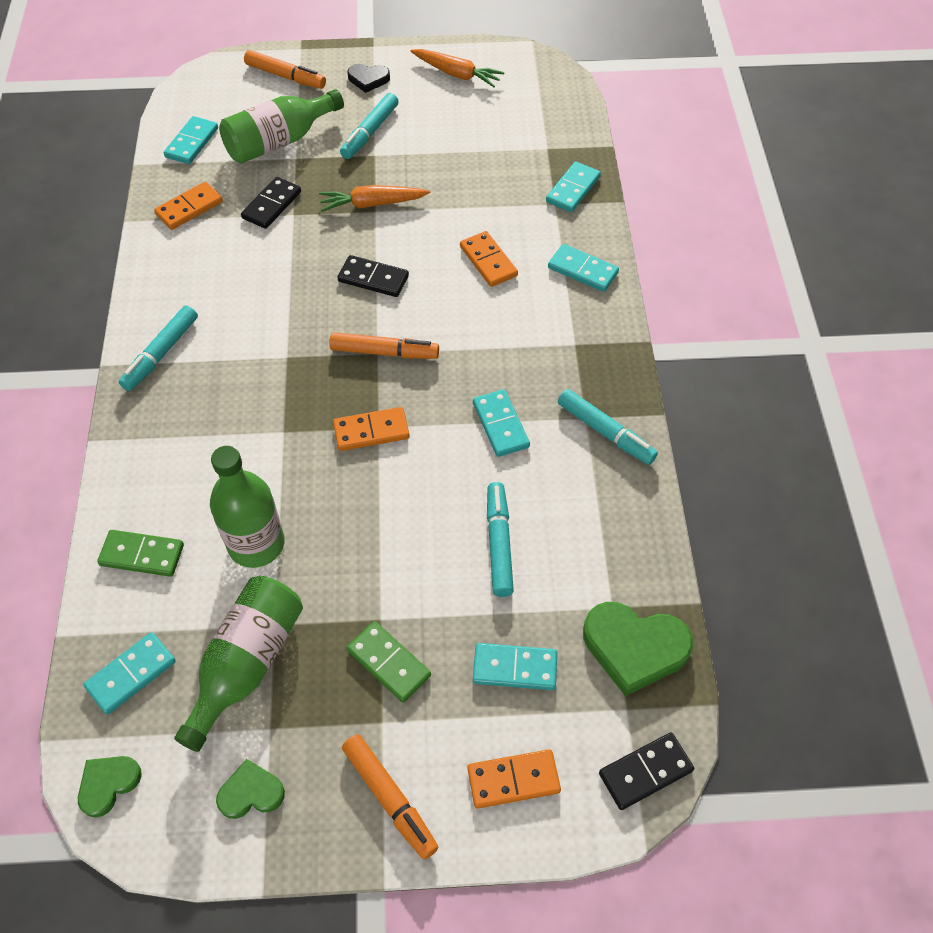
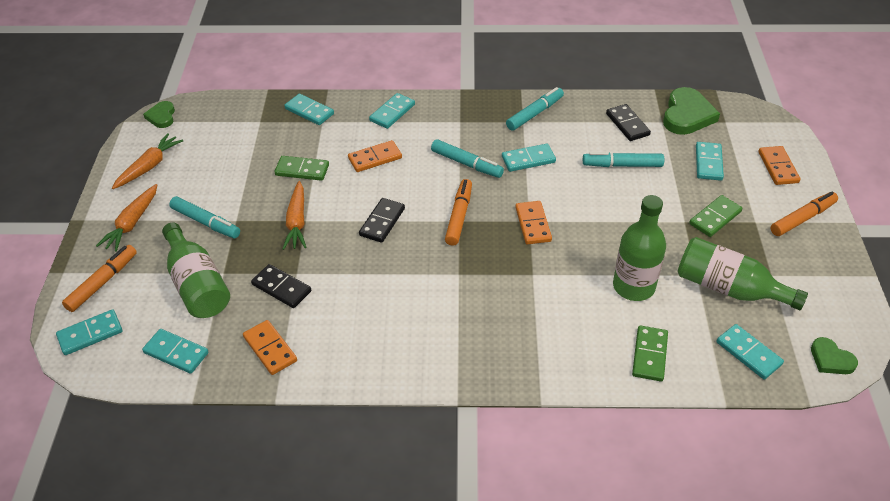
camera: 85 degrees left, 10 degrees down
turquoise marker [119,305,198,391] -> turquoise marker moved to [431,139,504,178]
green heart [216,759,285,819] -> green heart moved to [143,101,175,128]
black heart [347,64,390,93] -> orange carrot [96,184,157,252]
black domino [599,732,694,810] -> black domino moved to [606,104,651,141]
none -> turquoise domino [56,309,123,355]
none -> green domino [274,156,329,181]

